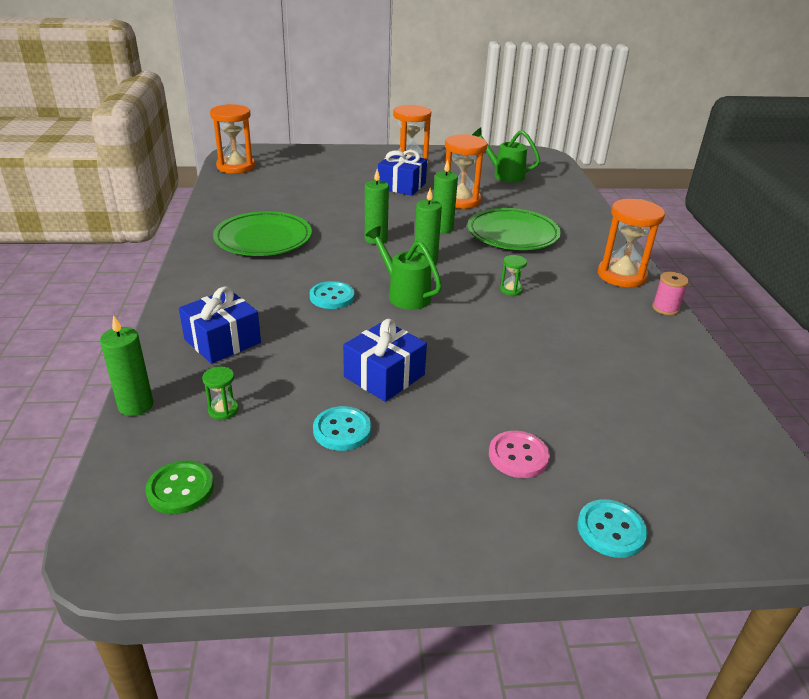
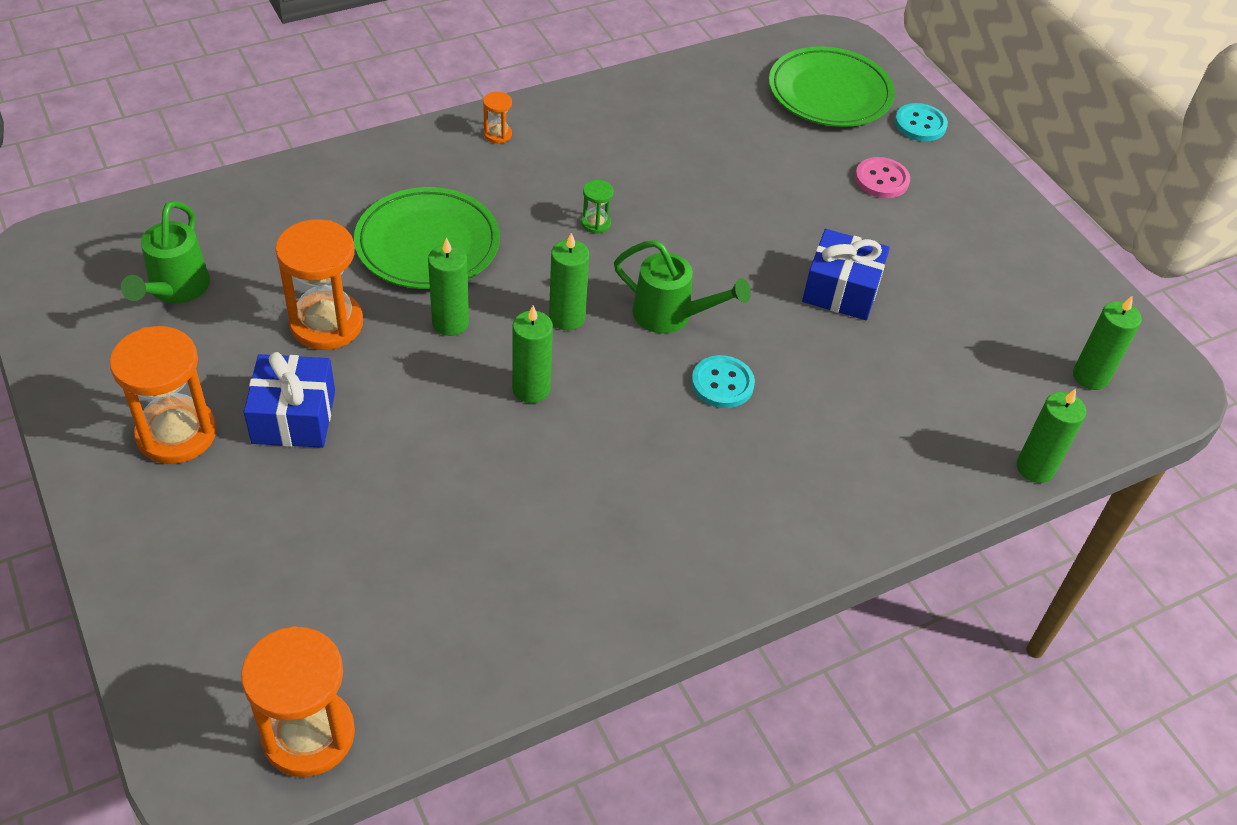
camera: 115 degrees left, 15 degrees up
green button [146,461,214,514] -> green candle [1073,295,1142,390]
blue gift [179,286,261,364] -> none
green hourglass [202,366,238,420] -> none
green plate [213,211,312,256] -> green plate moved to [769,46,895,127]
turquoise button [313,406,371,451] -> none
green watering can [366,226,442,310] -> green watering can turned 90 degrees counterclockwise [614,240,751,334]
orange hourglass [598,199,665,287] -> orange hourglass [483,92,512,143], size x0.45
pink spool [652,272,689,315] -> none

